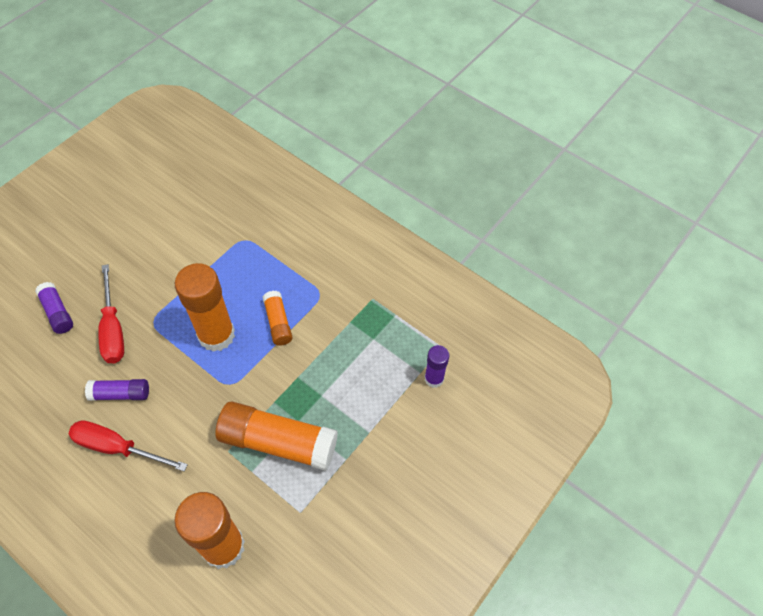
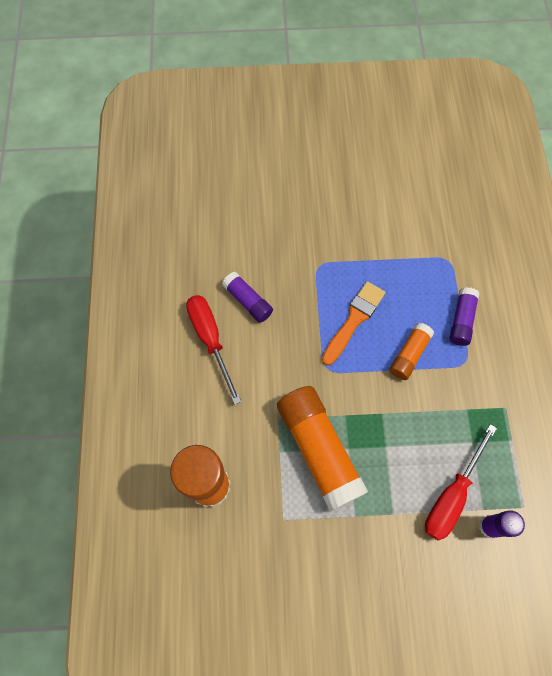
camera: 50 degrees right, 10 degrees up
purple glue stick [35,282,73,334] -> purple glue stick moved to [450,287,479,346]
red screwdriver [98,264,124,363] -> red screwdriver moved to [425,424,497,540]
orange glue stick [175,263,235,352] -> orange brush [322,281,385,365]

